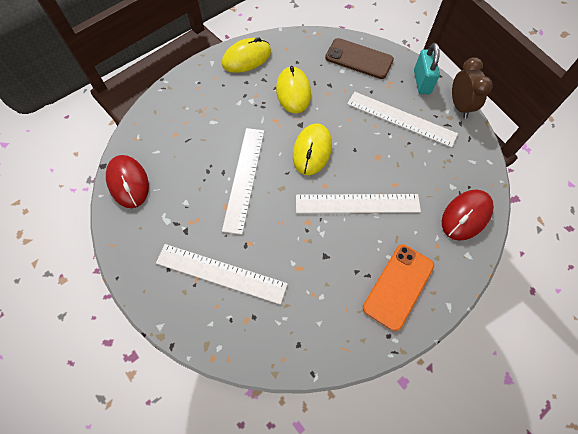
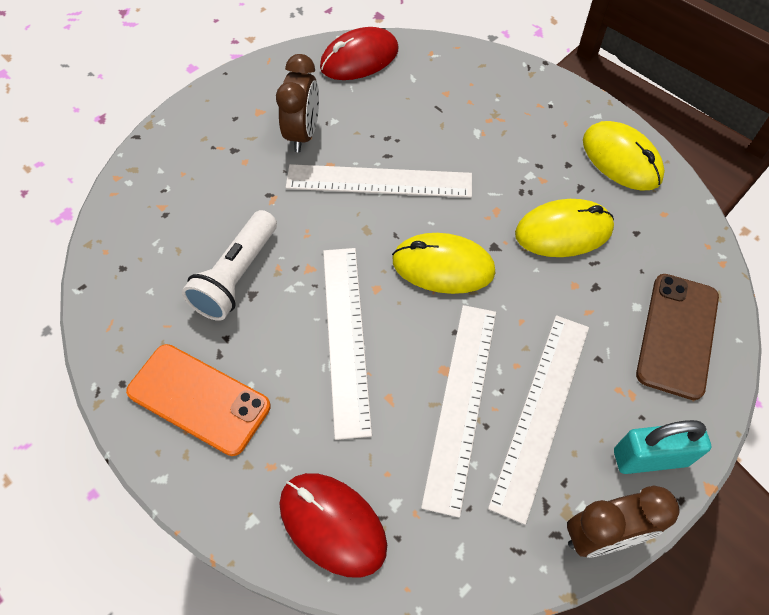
camera: 85 degrees right, 5 degrees down
white ruler [156,244,288,305] -> white ruler moved to [421,305,496,518]
none -> white flashlight [182,210,277,321]
none -> brown clock [276,54,319,152]

